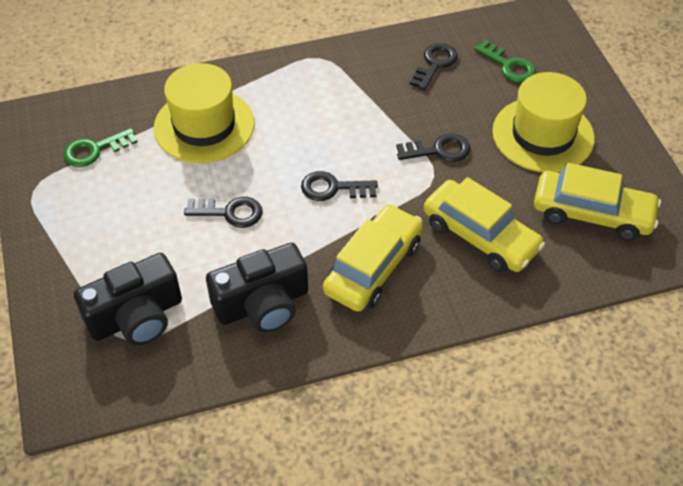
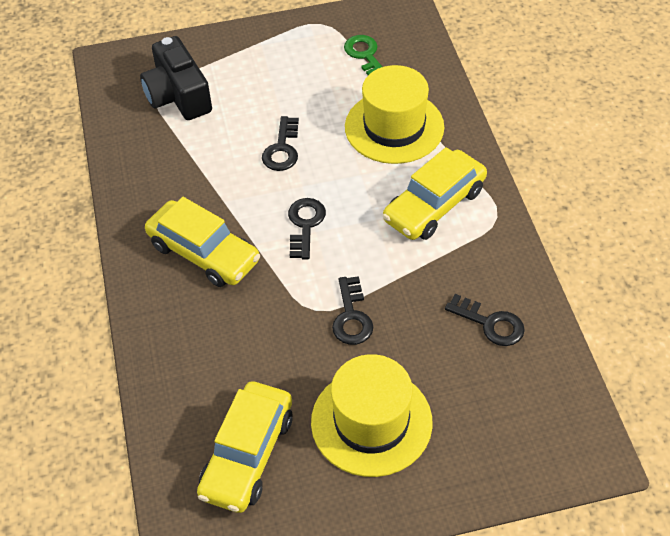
camera: 95 degrees right, 0 degrees up
black camera [206,243,308,332] -> none
yellow car [424,177,545,272] -> yellow car moved to [382,147,487,240]
green key [474,40,536,83] -> none

